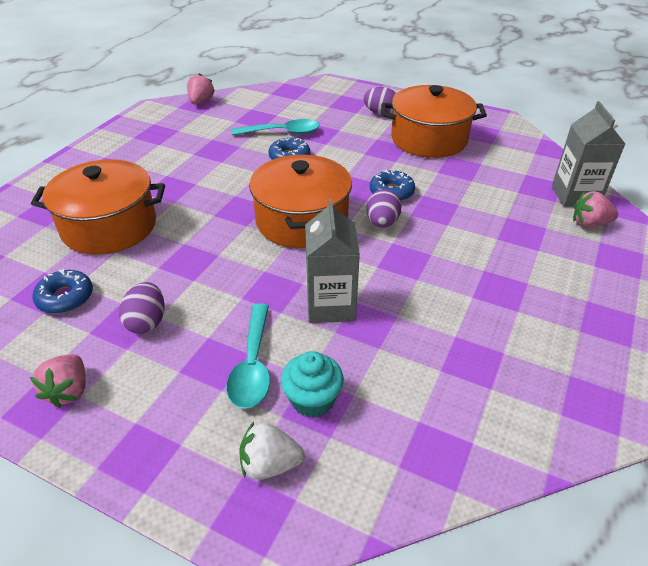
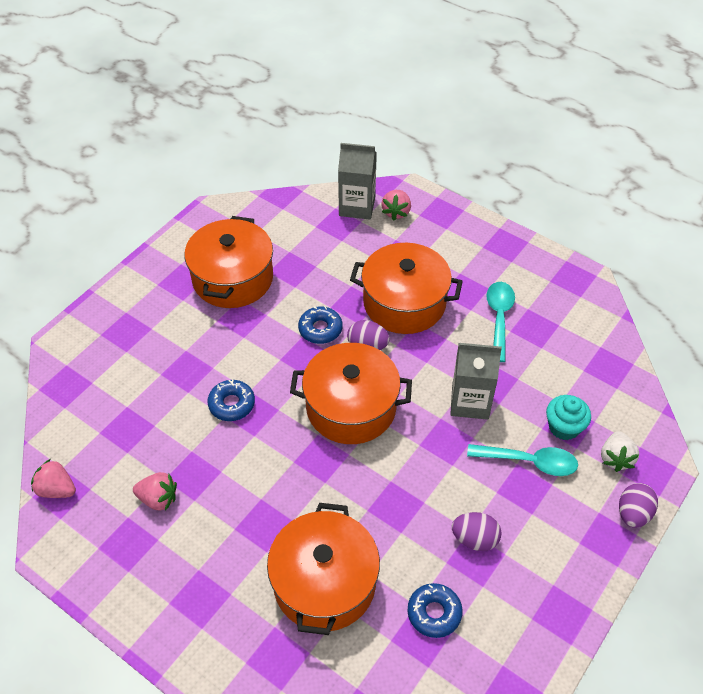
camera: 80 degrees left, 10 degrees up
pink strawberry [30,354,86,408] -> pink strawberry moved to [133,472,177,511]
turquoise spoon [232,119,320,135] -> turquoise spoon moved to [486,282,515,362]
purple egg [363,87,396,115] -> purple egg moved to [619,483,658,528]
none -> orange pot [350,243,463,334]

